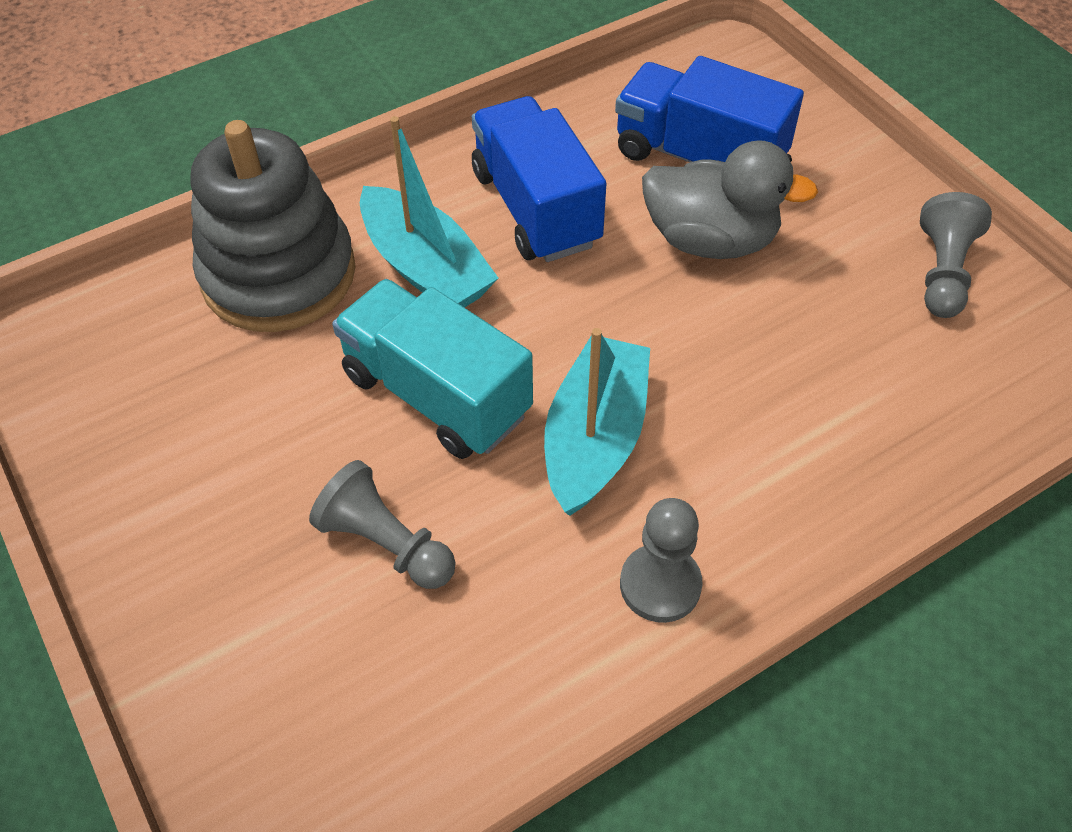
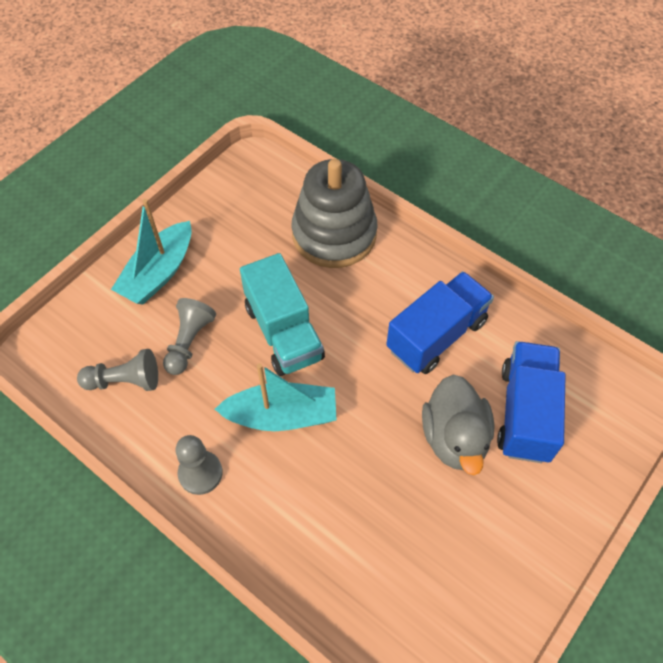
camera: 70 degrees right, 5 degrees up
turquoise truck [332,279,533,459] -> turquoise truck turned 135 degrees clockwise [240,253,325,376]
turquoise boat [360,116,498,308] -> turquoise boat moved to [111,199,192,305]
grey pawn [920,192,992,318] -> grey pawn moved to [77,349,158,391]

